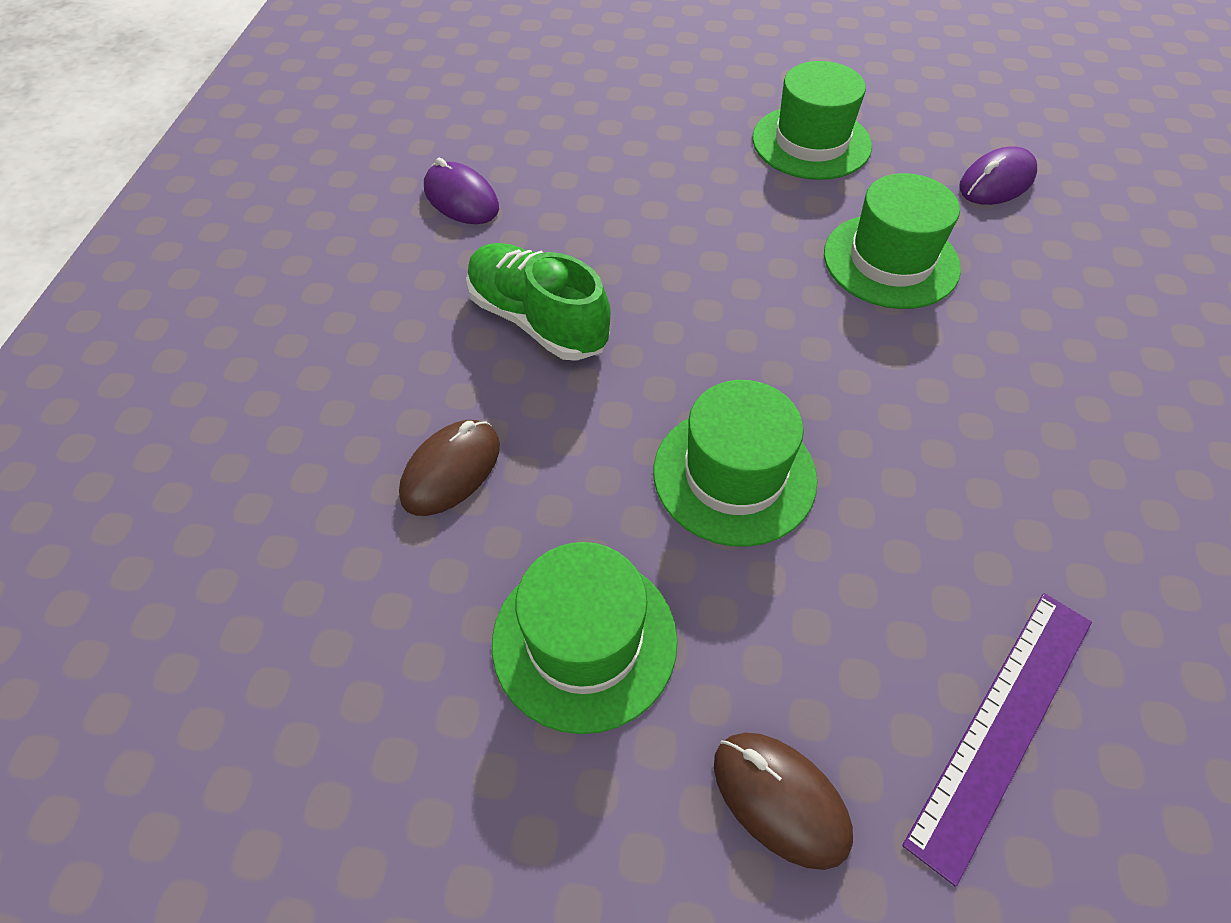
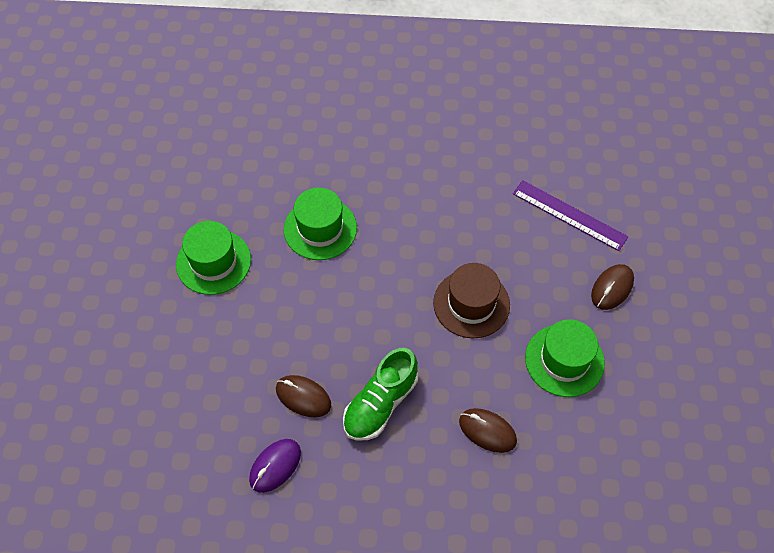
camera: 95 degrees left, 5 degrees up
green hat [654,380,817,547] -> brown hat [433,263,510,338]
purple mouse [959,146,1037,205] -> none
none -> brown mouse [276,375,331,417]

